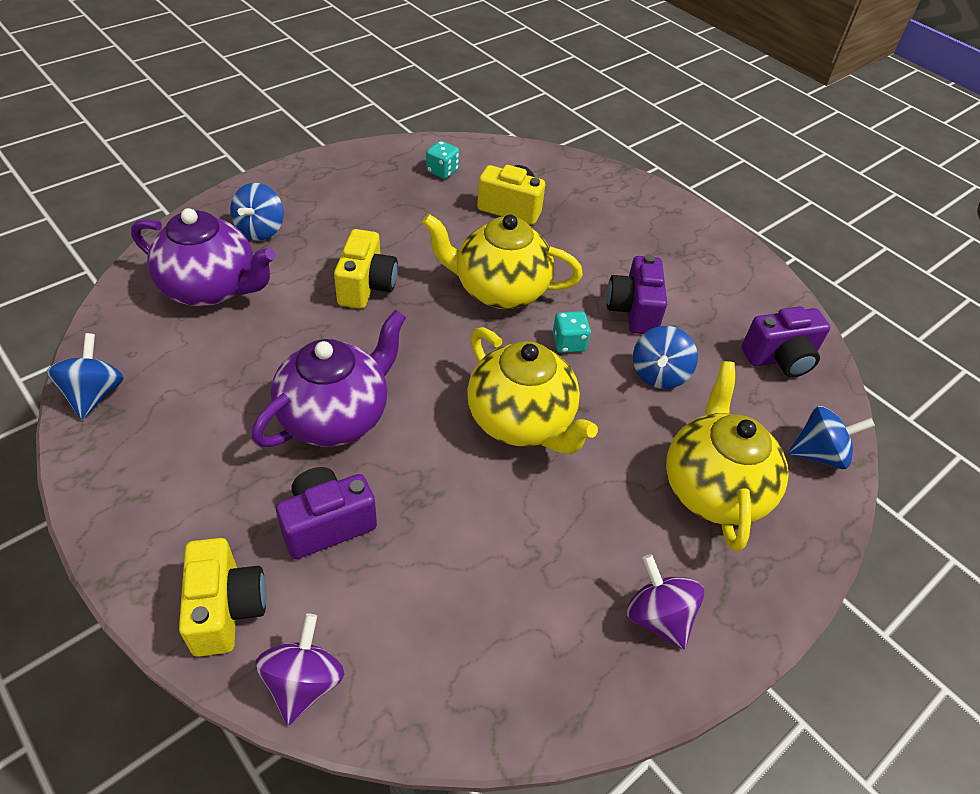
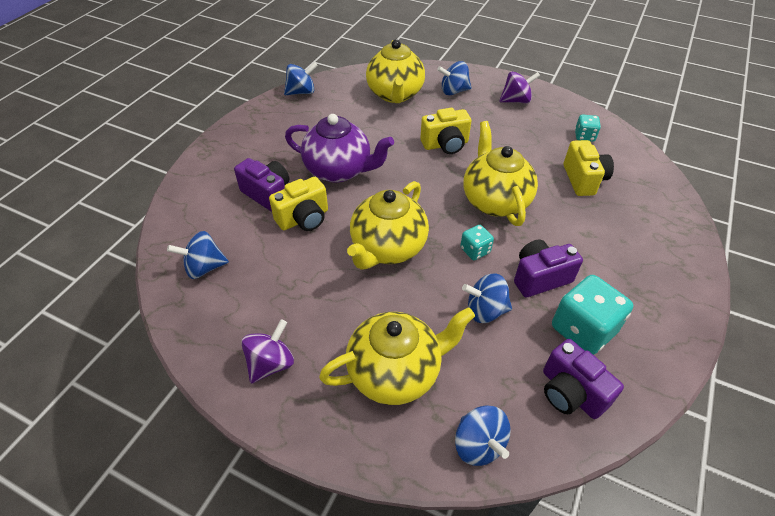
camera: 70 degrees right, 0 degrees up
purple teapot [131,208,275,307] -> yellow teapot [366,39,425,103]
yellow camera [179,538,267,657] -> yellow camera moved to [269,177,328,231]
purple spinning top [256,614,344,725] -> purple spinning top moved to [499,71,540,103]
none -> blue spinning top [167,231,229,279]
none -> turquoise dice [552,275,633,355]

